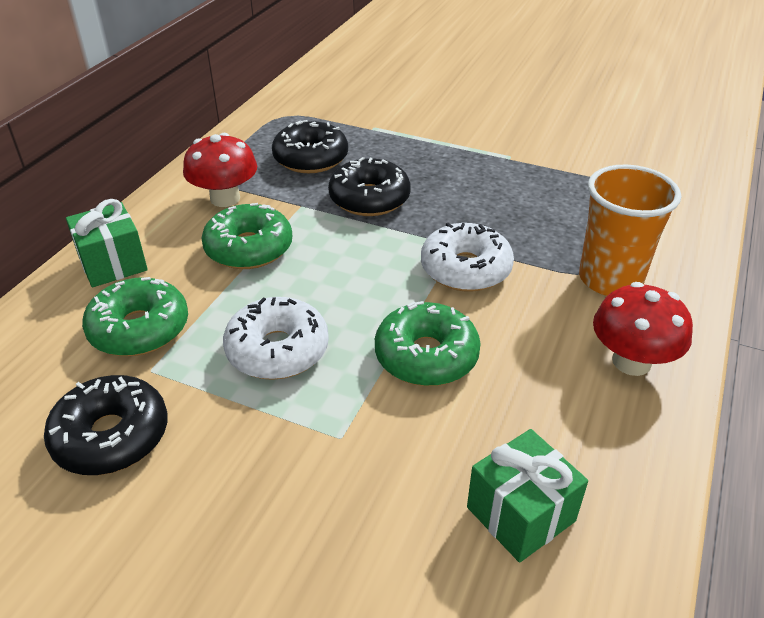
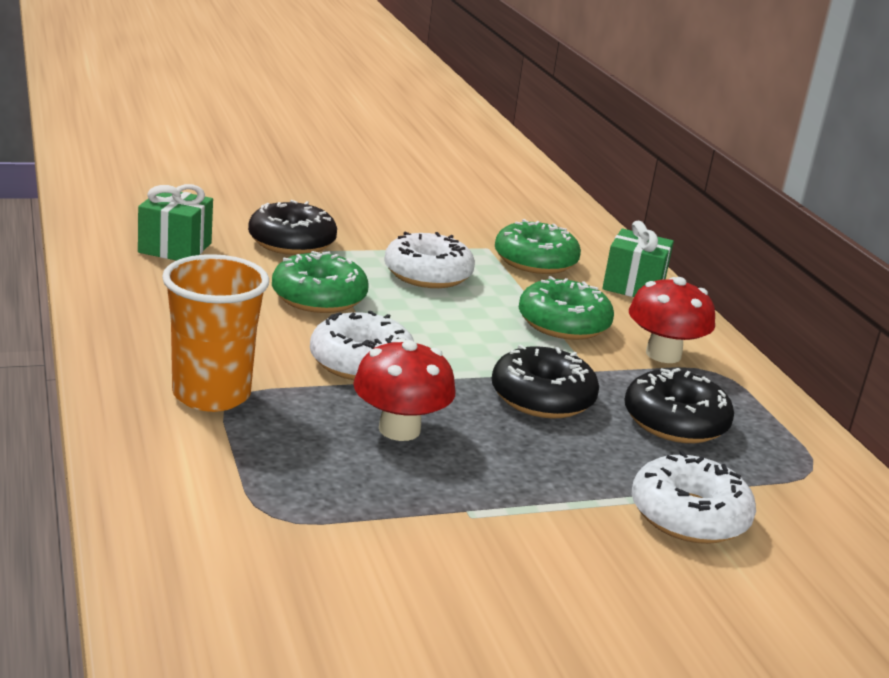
camera: 135 degrees right, 15 degrees down
black donut [44,375,167,475] -> black donut moved to [248,200,337,255]
red mushroom [593,282,693,376] -> red mushroom moved to [353,338,456,441]
none -> white donut [632,451,756,544]

